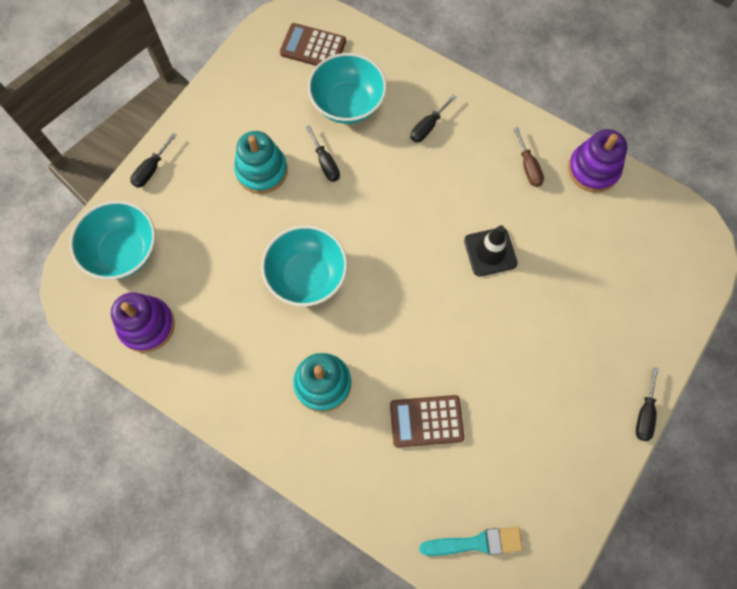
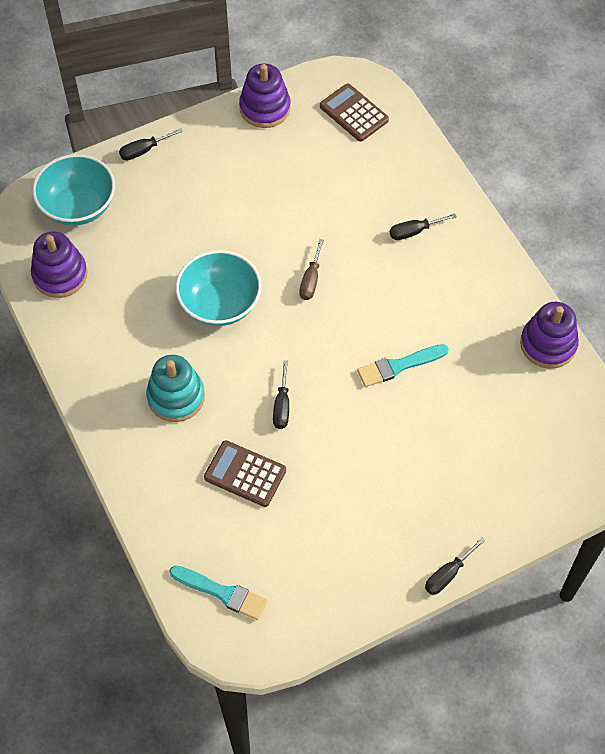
camera: 30 degrees right, 10 degrees down
turquoise stacking toy [234,131,288,194] -> none
black screwdriver [306,125,340,182] -> black screwdriver moved to [273,360,289,429]
turquoise bowl [308,53,387,124] -> none
black traffic cone [464,225,518,276] -> turquoise brush [357,344,449,387]
brown screwdriver [514,127,544,187] -> brown screwdriver moved to [299,239,324,300]
none -> purple stacking toy [239,64,291,128]

